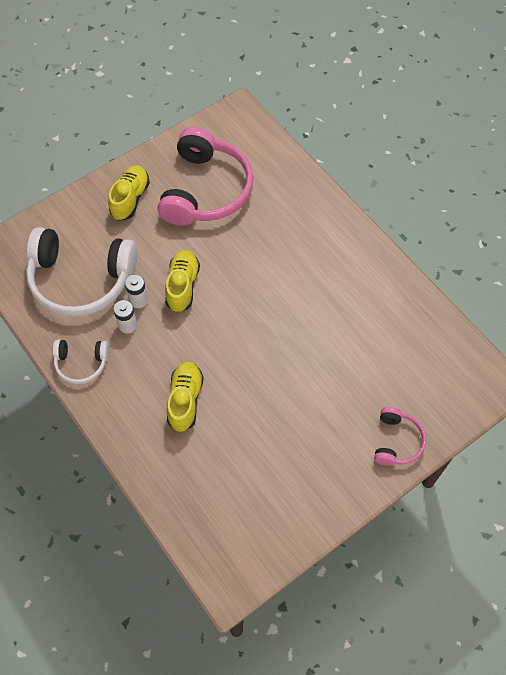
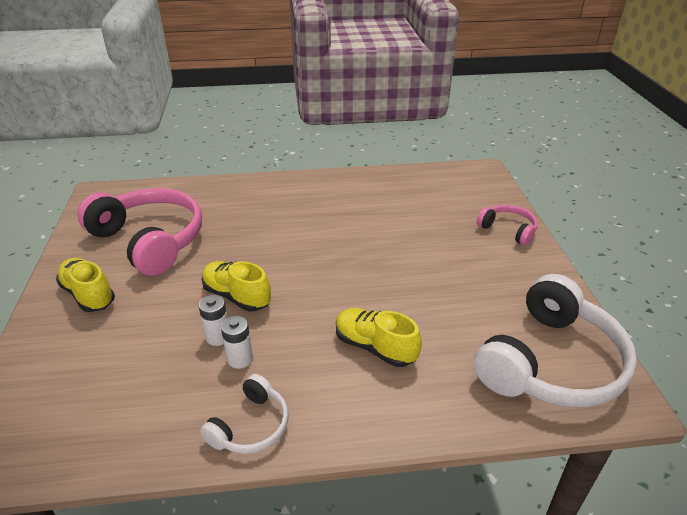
camera: 60 degrees left, 25 degrees down
white headphones [26,227,137,317] -> white headphones moved to [474,274,637,407]

